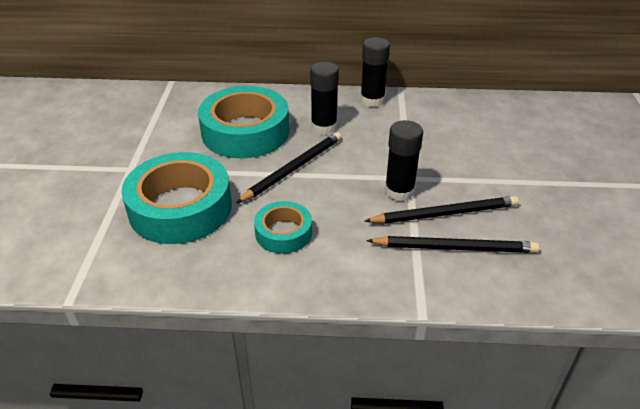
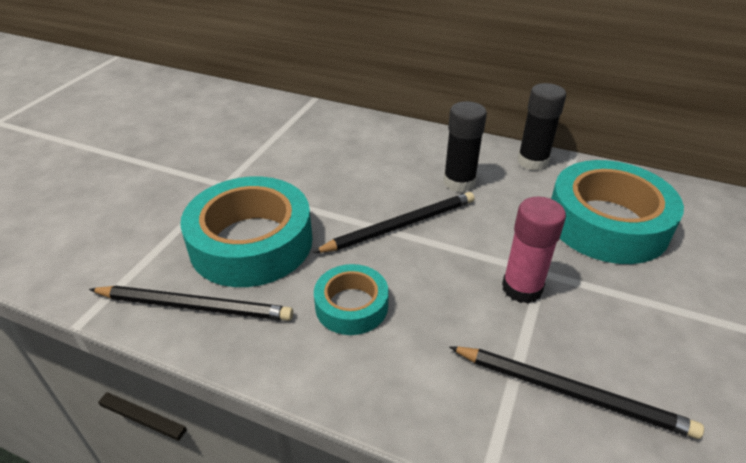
camera: 20 degrees right, 0 degrees up
turquoise tape [198,86,289,158] -> turquoise tape moved to [551,160,684,264]
black pencil [365,196,519,224] -> black pencil moved to [89,286,293,321]
black glue stick [385,120,423,202] -> pink glue stick [502,197,566,304]

